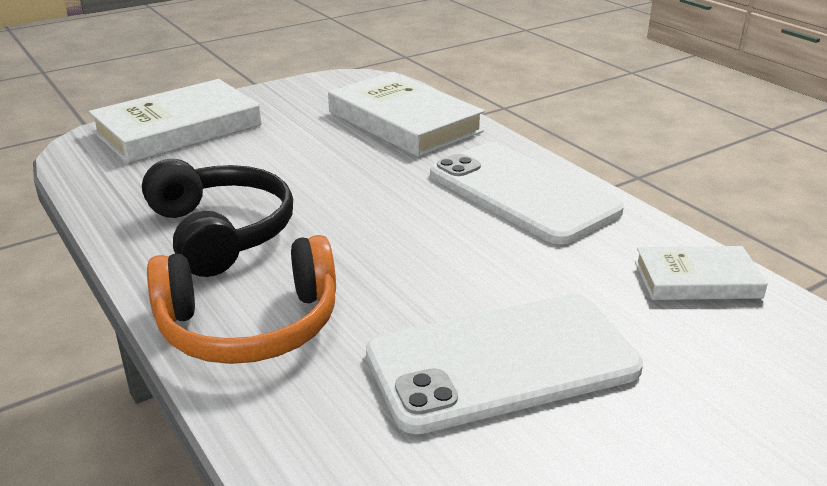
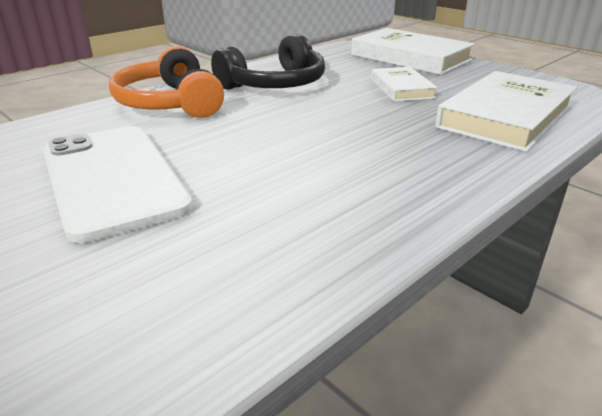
camera: 80 degrees right, 0 degrees up
white phone [430,142,624,244] -> none
white book [635,246,768,300] -> white book moved to [371,67,437,102]

